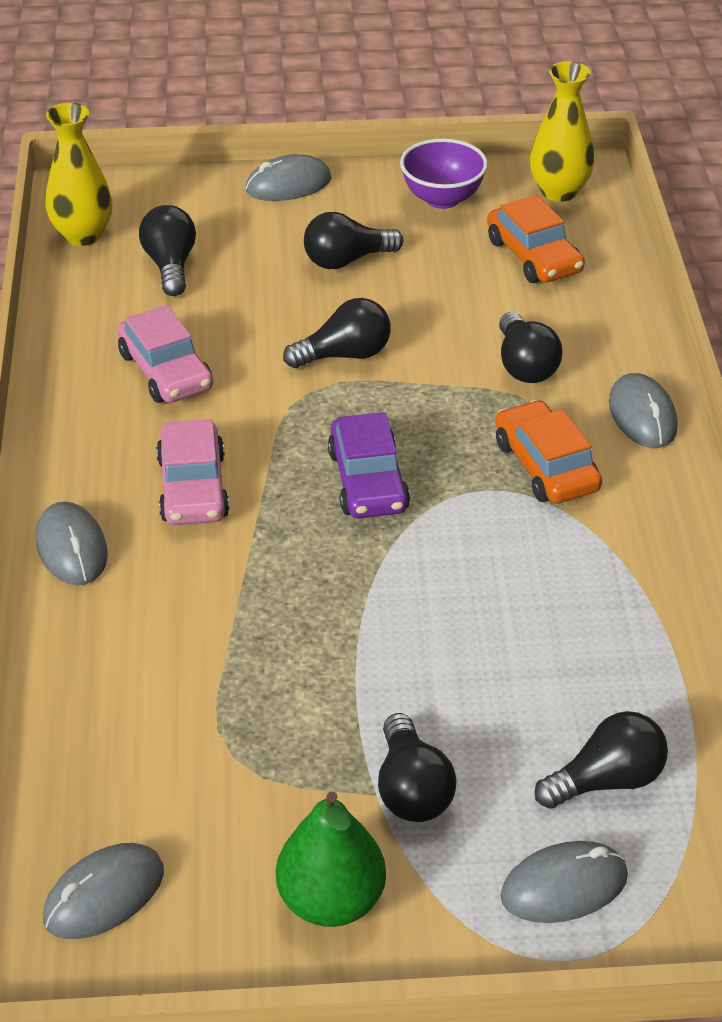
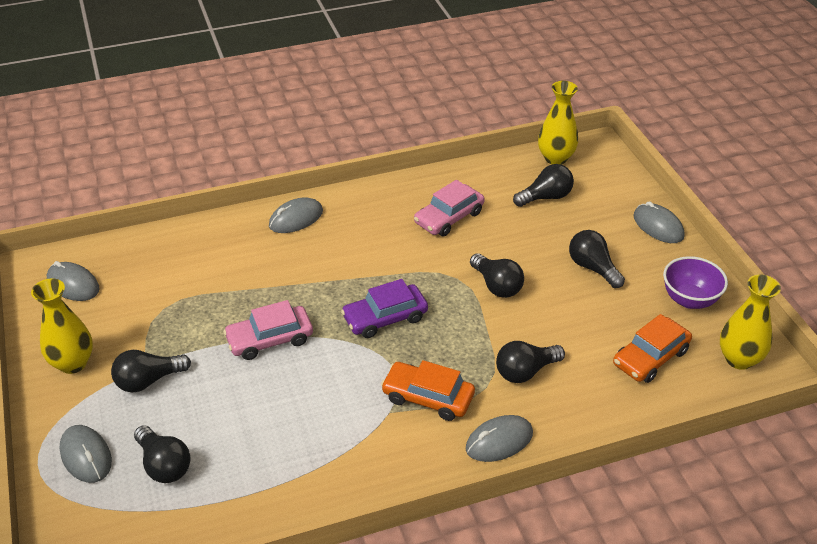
camera: 75 degrees right, 0 degrees up
pink car [156,419,229,525] -> pink car moved to [223,300,313,360]
green pear [276,791,386,927] -> yellow vase [31,278,93,374]
orange car [495,400,602,504] -> orange car turned 120 degrees counterclockwise [381,360,475,421]

